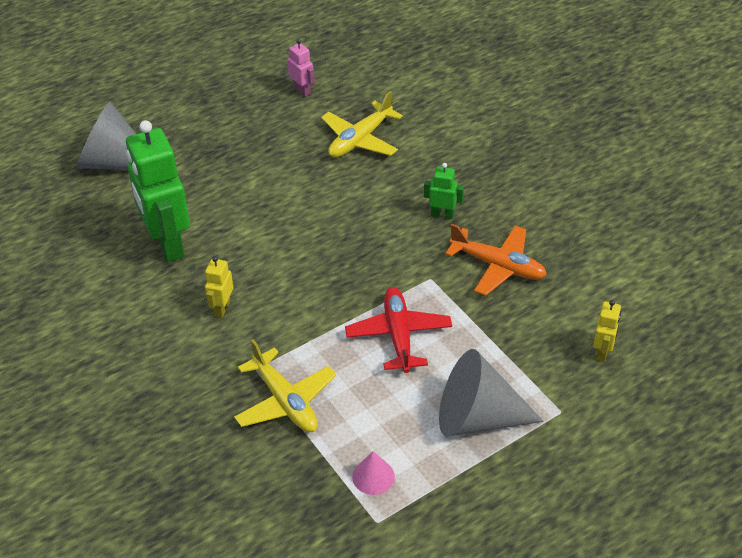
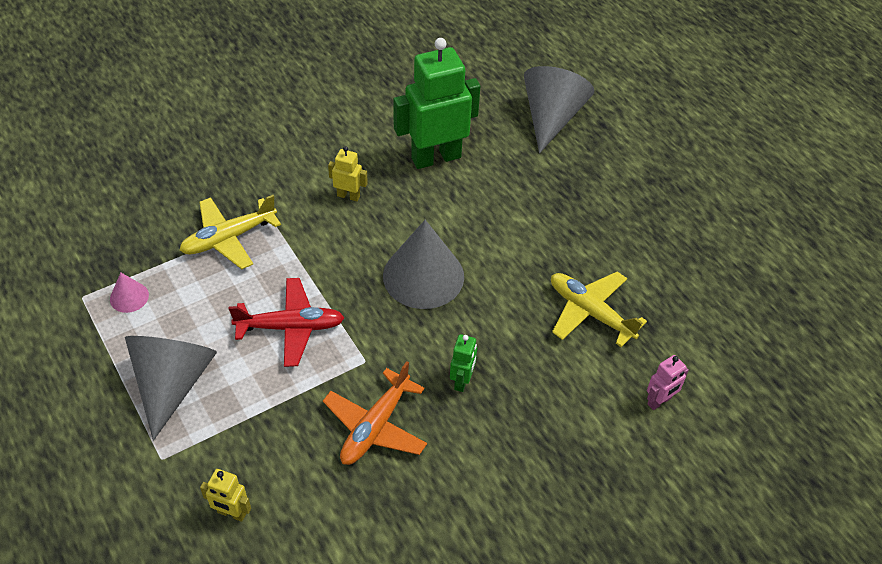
camera: 90 degrees right, 5 degrees up
pink robot [288,39,315,97] -> pink robot moved to [647,355,689,410]
none -> grey cone [383,220,464,309]

